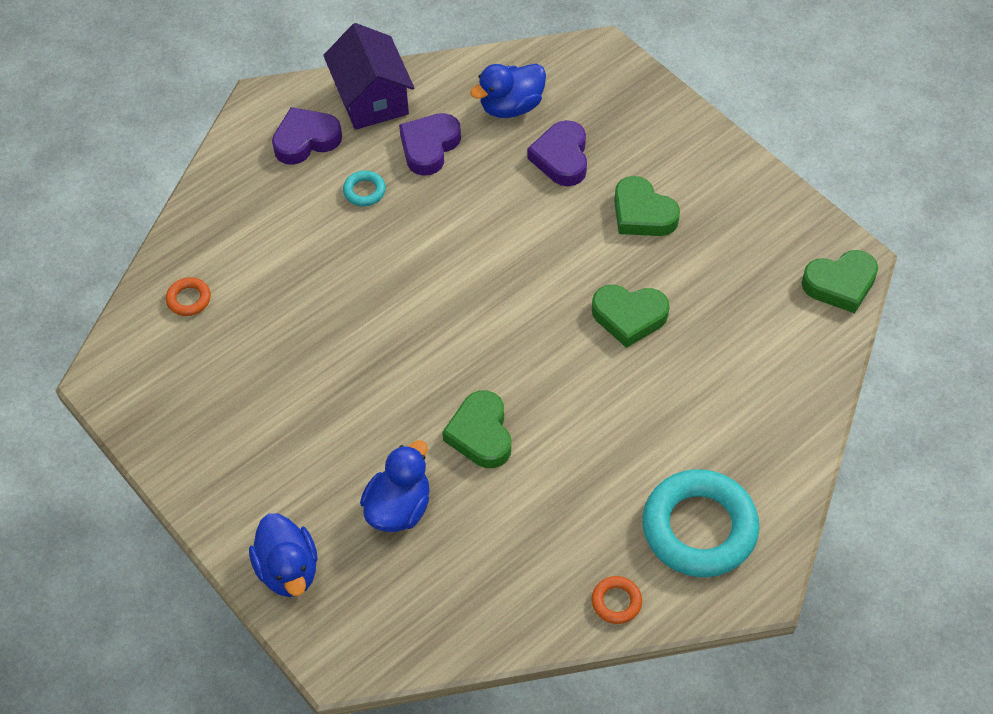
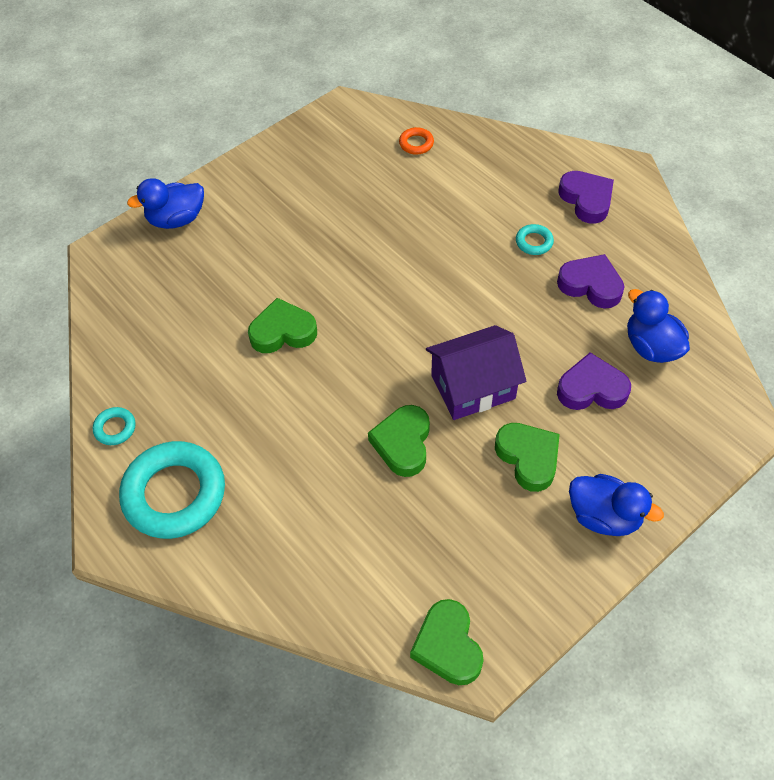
camera: 90 degrees right, 0 degrees up
purple house [323,23,414,130] -> purple house moved to [426,325,527,420]
blue duck [360,440,430,532] -> blue duck moved to [569,474,664,536]
orange ring [591,576,642,624] -> turquoise ring [93,407,136,445]
green heart [614,176,680,236] -> green heart turned 105 degrees clockwise [495,423,560,492]

